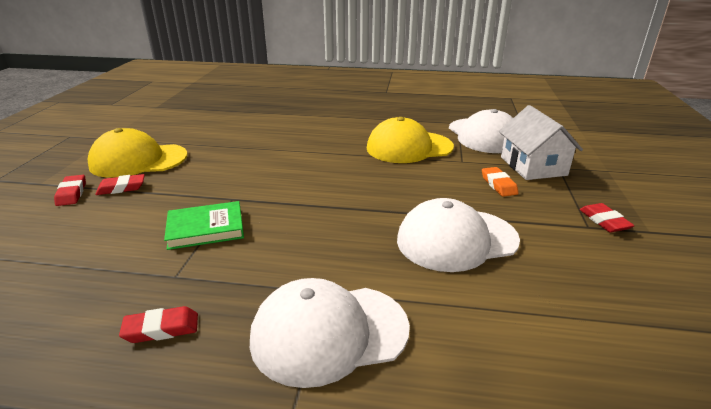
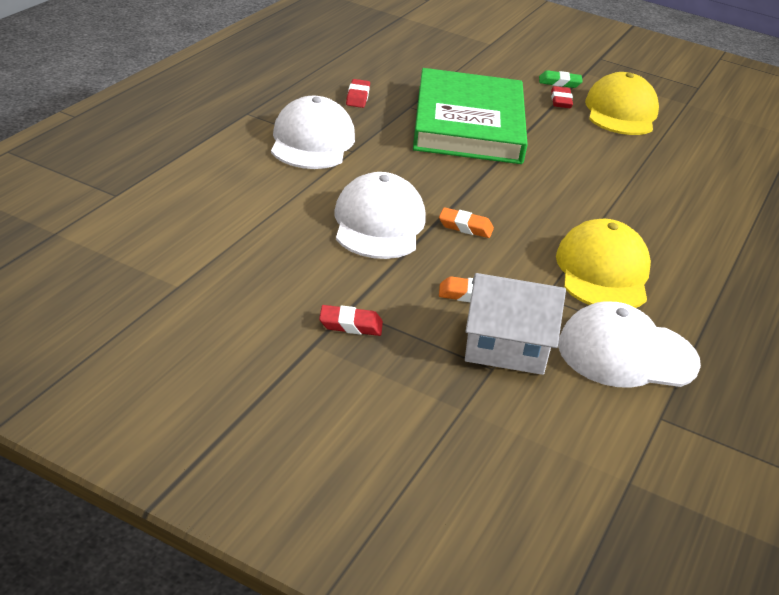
camera: 105 degrees right, 5 degrees up
red eraser [54,175,86,206] -> green eraser [539,70,583,88]
green book [164,201,244,250] -> green book [413,68,528,164], size x2.23
none -> orange eraser [439,207,494,238]

